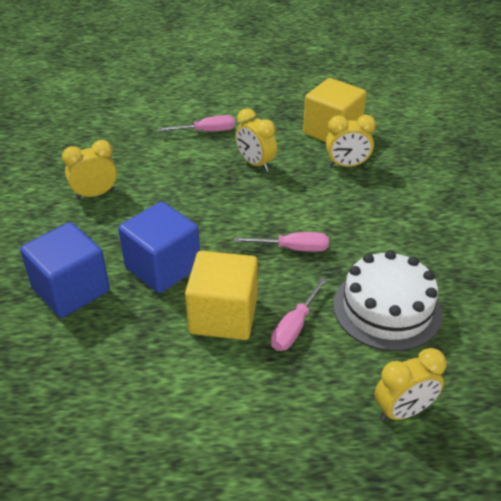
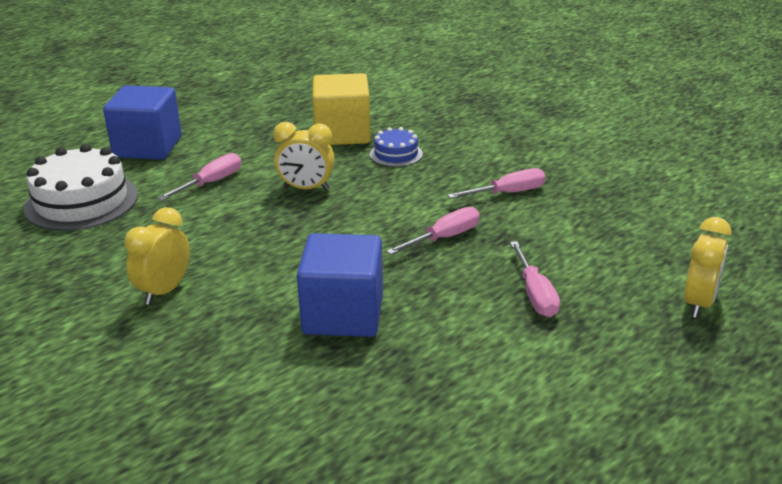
camera: 40 degrees left, 10 degrees down
blue cube [20,222,110,318] -> blue cube moved to [103,85,182,160]
yellow cube [185,251,258,340] -> none
yellow clock [326,115,376,167] -> blue cake [370,127,423,167]
white cake [333,250,442,351] -> white cake moved to [24,144,138,231]
none -> pink screwdriver [447,168,545,199]

